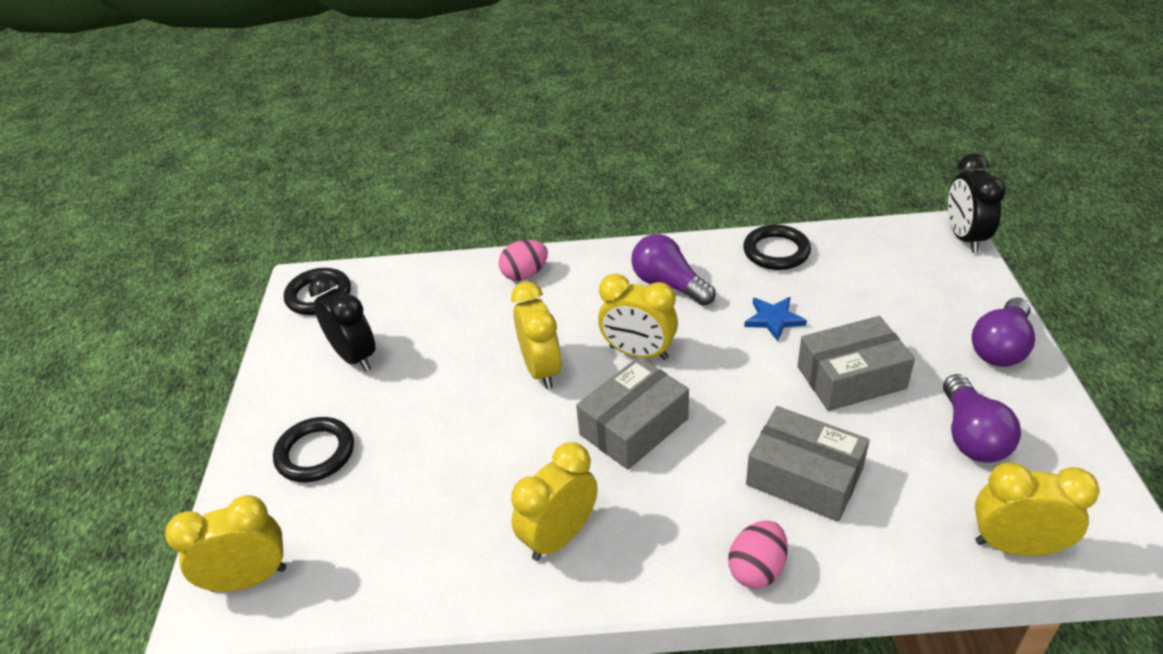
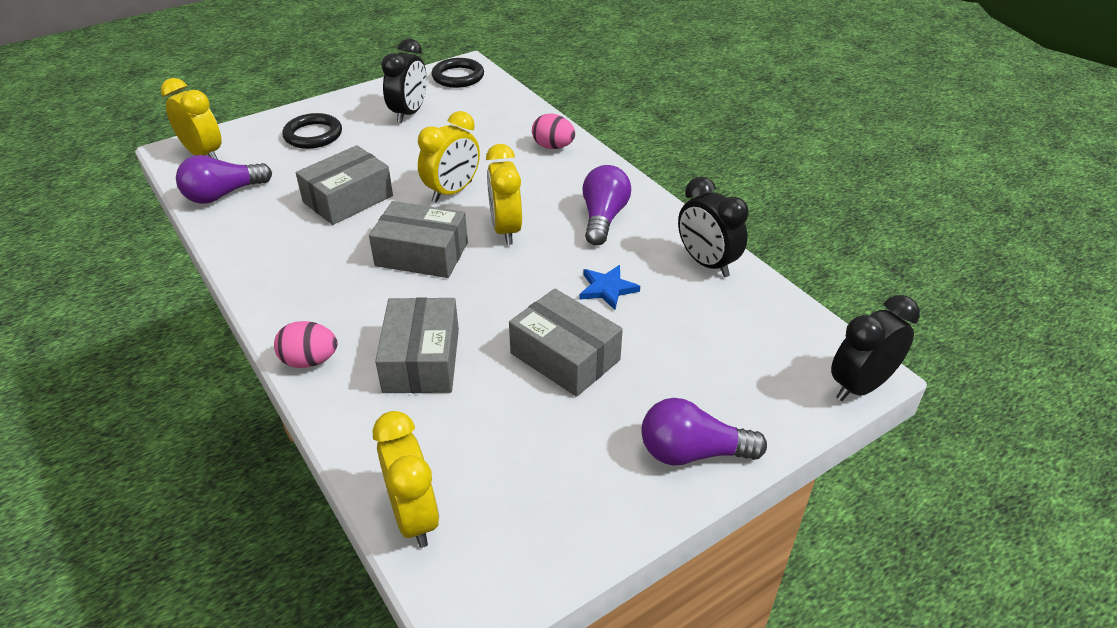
camera: 55 degrees right, 0 degrees up
yellow clock [511,442,598,561] -> none
black ring [743,225,811,270] -> black clock [678,176,749,277]
purple light bulb [943,374,1021,463] -> purple light bulb moved to [176,155,272,204]
none -> grey box [296,145,393,225]

